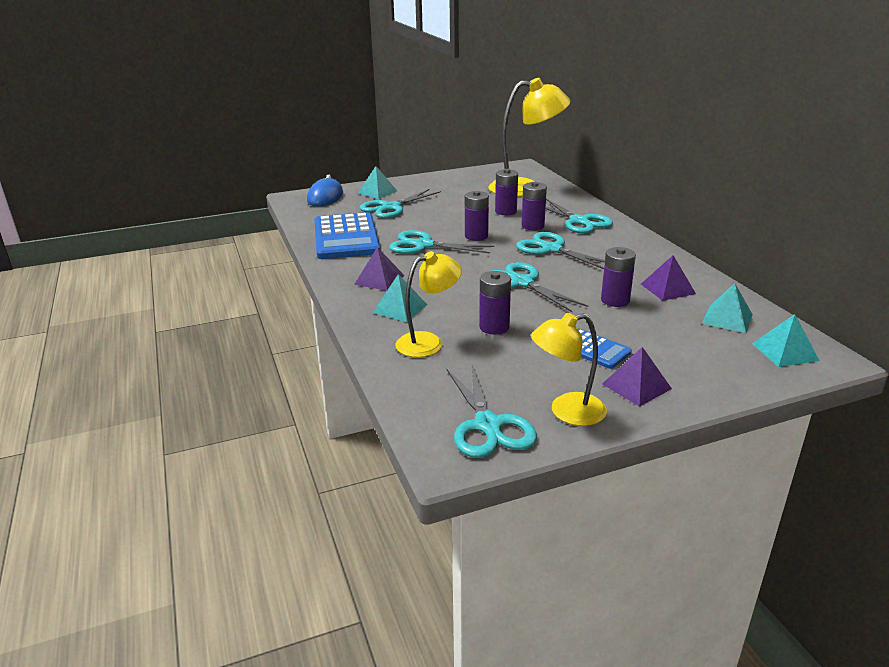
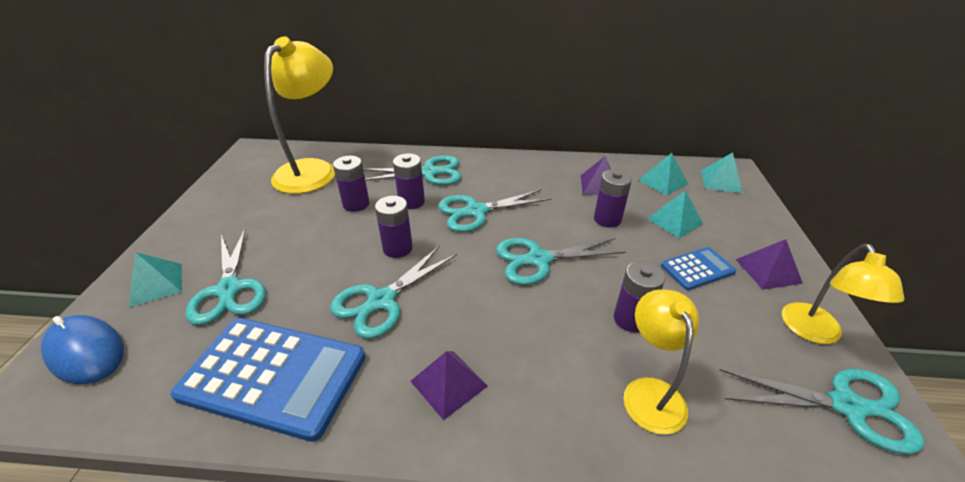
camera: 65 degrees left, 10 degrees up
turquoise pyramid [373,274,427,322] -> turquoise pyramid moved to [647,190,703,238]

